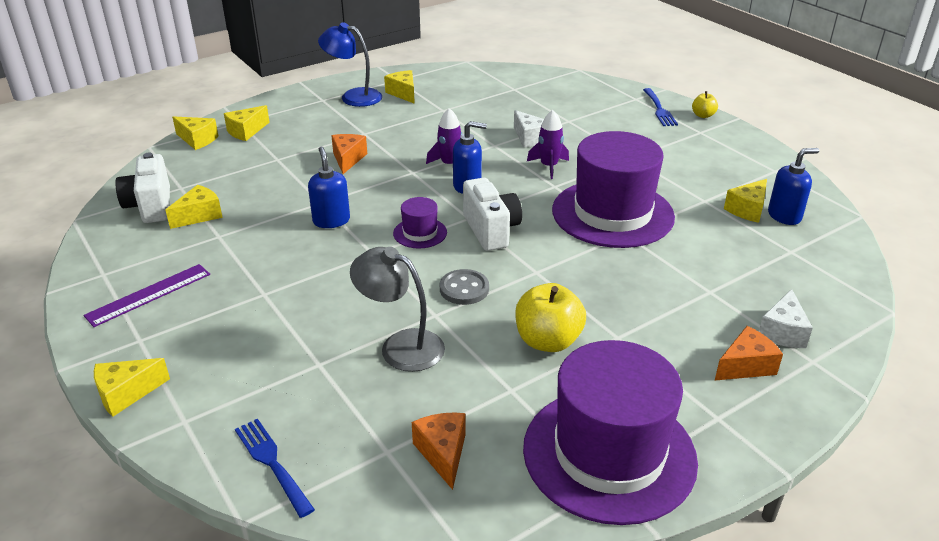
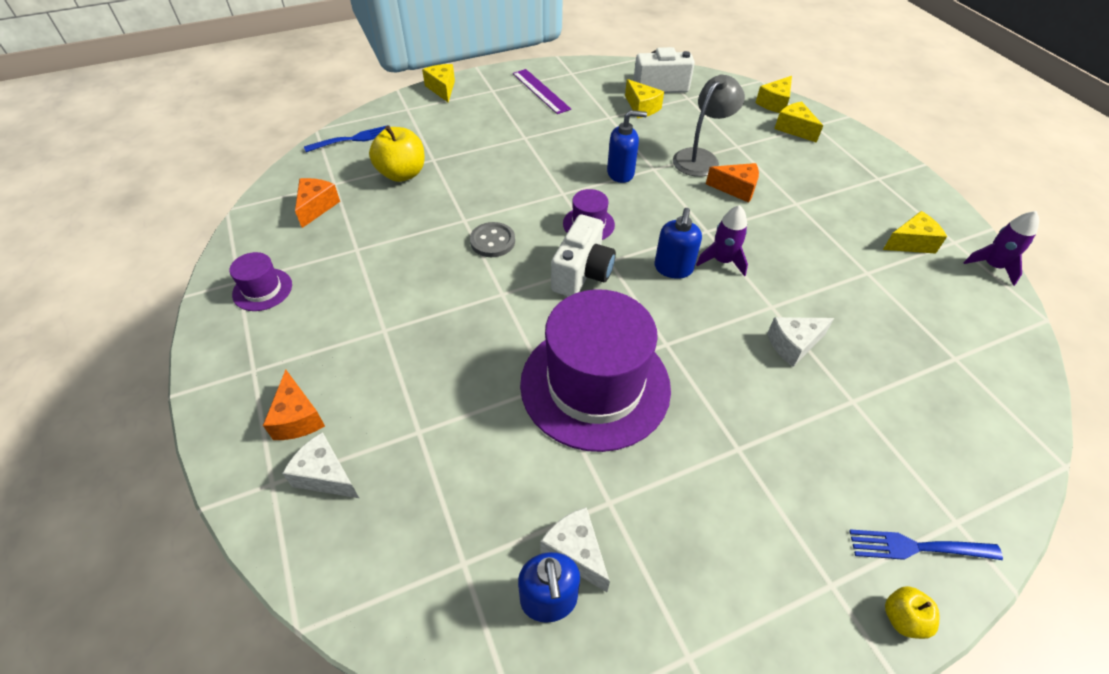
camera: 100 degrees right, 15 degrees up
blue lamp [318,22,382,107] -> none
grey lamp [350,247,445,372] -> grey lamp moved to [673,74,745,177]
orange cheese [412,413,466,490] -> orange cheese turned 75 degrees counterclockwise [295,178,340,228]
white camera [463,178,522,251] -> white camera turned 60 degrees counterclockwise [551,215,616,297]
yellow apple [515,283,586,352] -> yellow apple moved to [369,125,425,182]
purple hat [523,340,698,525] -> purple hat [229,252,292,311], size x0.43
purple rocket [527,110,569,179] -> purple rocket moved to [963,211,1039,286]
yellow cheese [724,179,767,223] -> white cheese [540,507,610,592]

